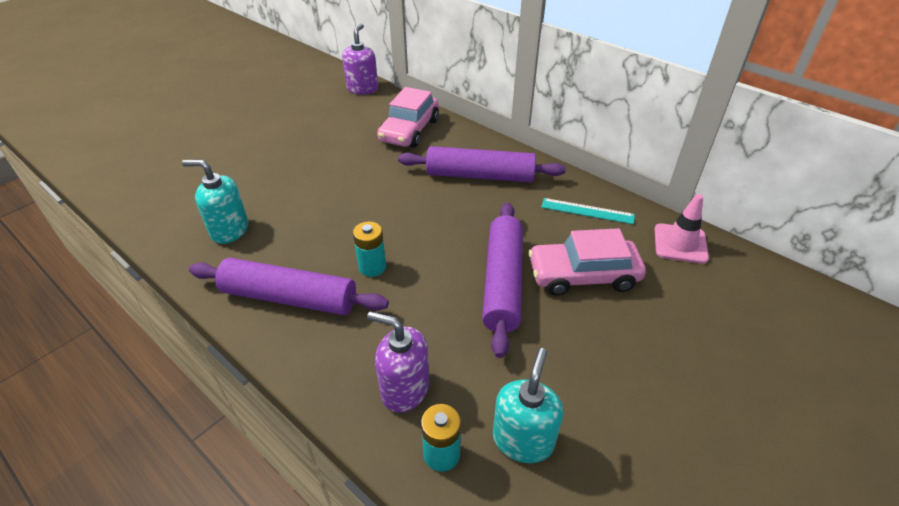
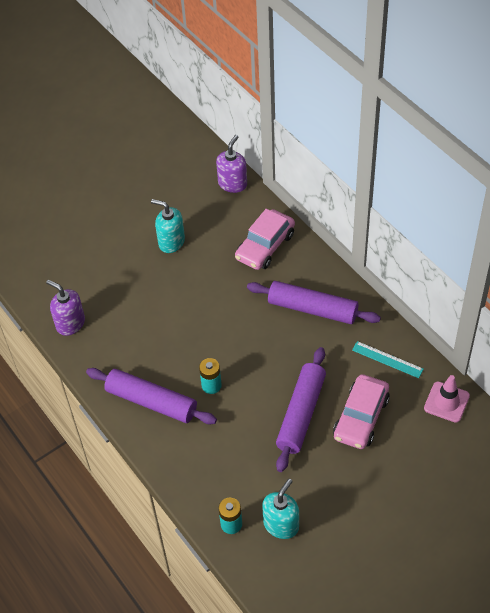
camera: 15 degrees right, 10 degrees up
turquoise soap dispenser [182,159,248,244] -> turquoise soap dispenser moved to [151,199,185,253]
purple soap dispenser [367,312,429,412] -> purple soap dispenser moved to [46,280,85,336]
pink car [528,228,646,296] -> pink car turned 75 degrees counterclockwise [333,374,390,449]

